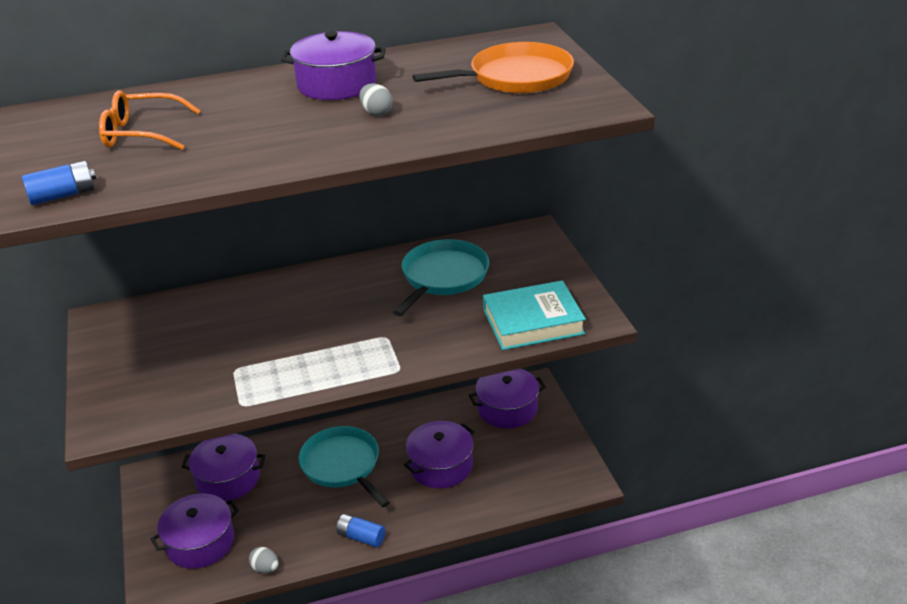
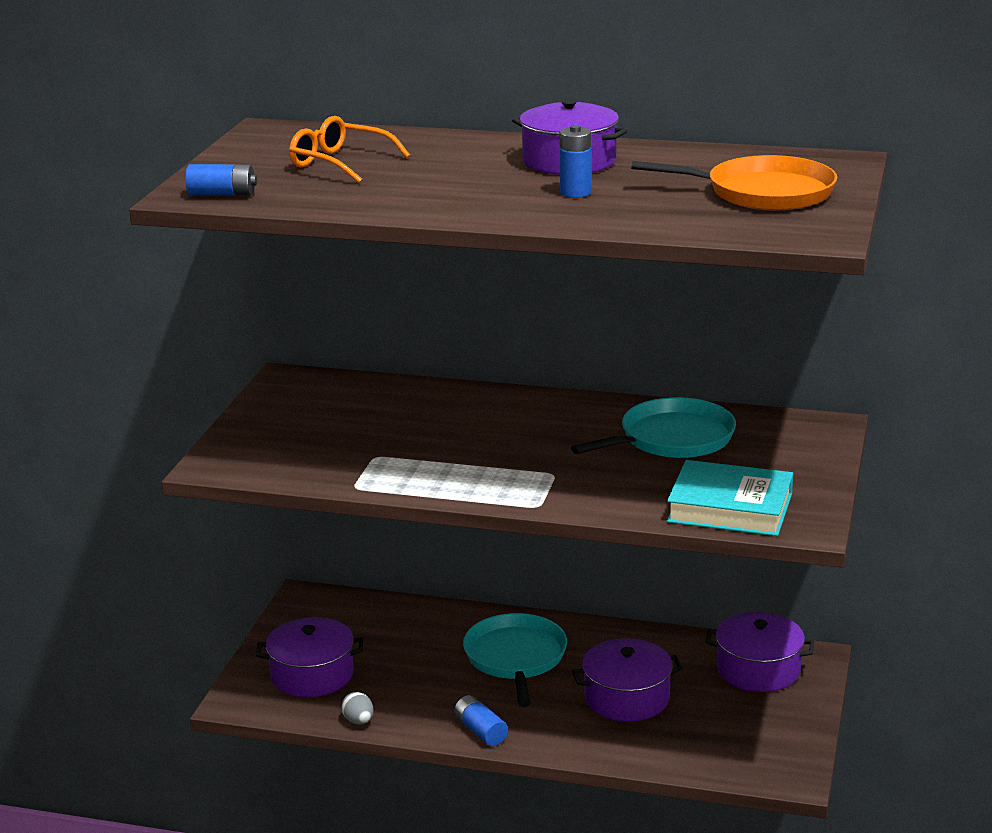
camera: 30 degrees right, 10 degrees down
purple pot [182,434,266,501] -> none
grey egg [359,83,393,116] -> blue battery [560,125,591,198]

